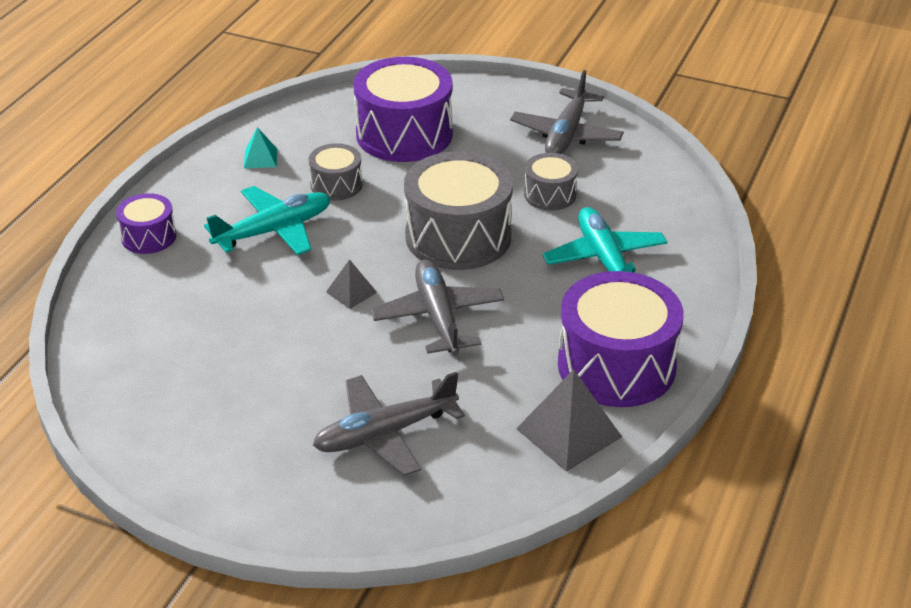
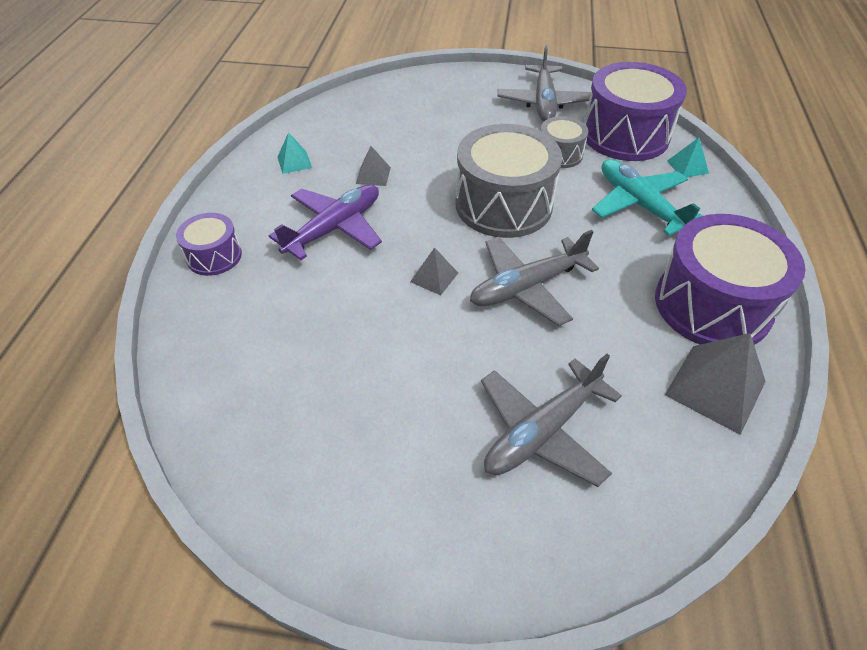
camera: 15 degrees left, 10 degrees up
turquoise plane [204,186,330,255] -> purple plane [269,185,382,260]
grey drum [309,143,363,200] -> grey pyramid [356,146,391,186]
purple drum [354,57,453,162] -> purple drum moved to [584,62,687,161]
grey plane [371,260,504,355] -> grey plane turned 90 degrees counterclockwise [470,230,599,326]
none -> turquoise pyramid [667,137,709,178]

